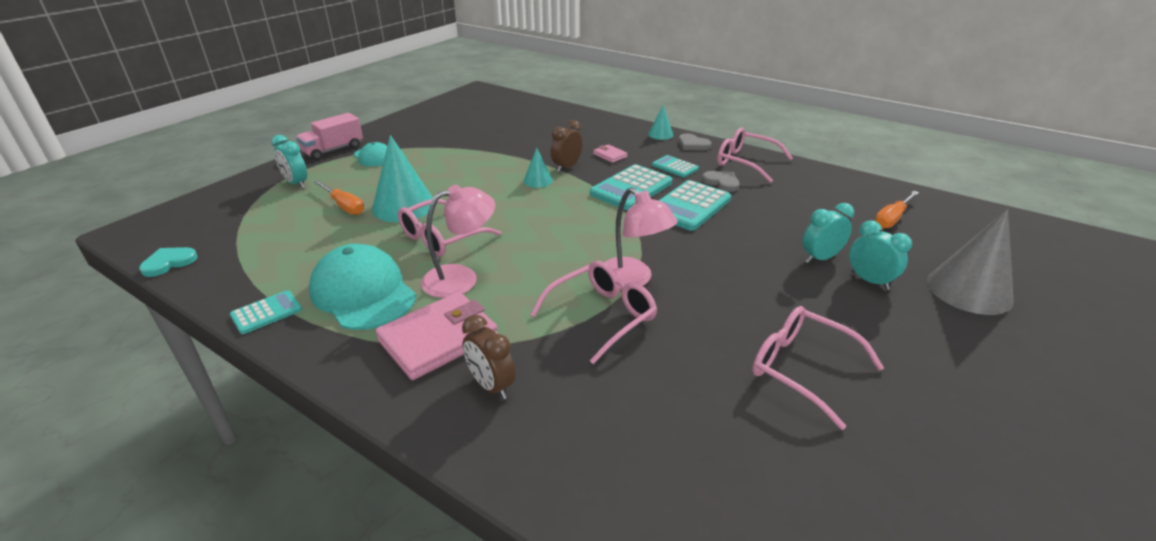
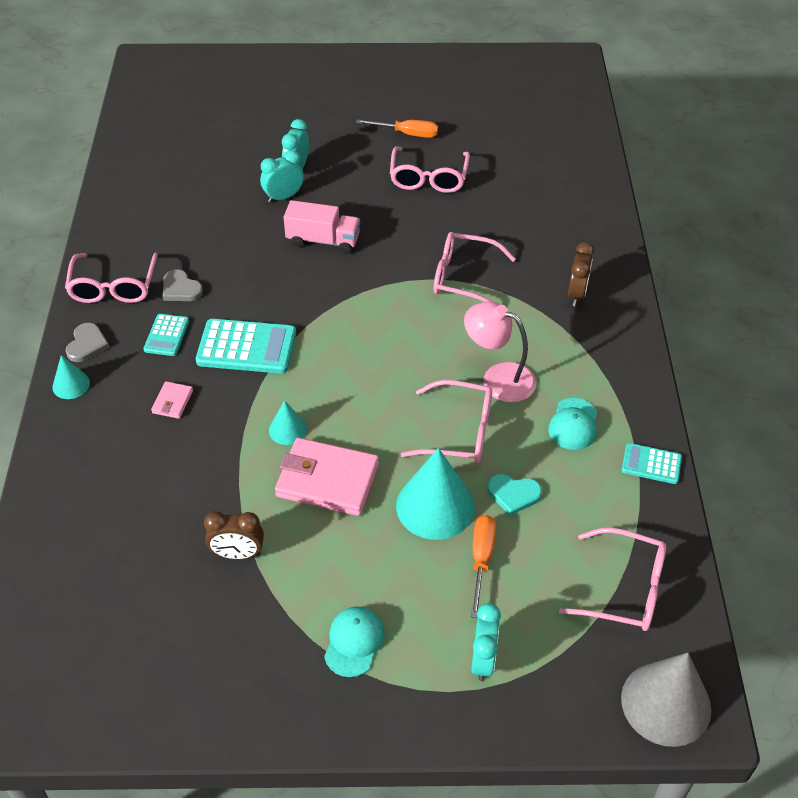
camera: 125 degrees left, 15 degrees up
turquoise heart [139,247,198,277] -> turquoise heart moved to [488,474,542,516]
pink truck [296,113,363,160] -> pink truck moved to [284,200,360,254]
turquoise cap [309,244,416,330] -> turquoise cap [548,398,597,450], size x0.55
pink wallet [375,292,498,380] -> pink wallet moved to [275,438,379,516]
brown clock [551,120,583,172] -> brown clock moved to [204,511,264,560]
pink lamp [604,187,678,290] -> none
turquoise calculator [659,180,731,231] -> none
grey heart [702,171,740,192] -> grey heart turned 60 degrees counterclockwise [163,269,203,301]
turquoise clock [802,203,854,263] -> turquoise clock turned 120 degrees clockwise [260,150,304,203]
orange screwdriver [875,191,919,229] -> orange screwdriver moved to [356,120,438,138]
grey cone [927,209,1014,315] -> grey cone moved to [621,653,711,747]
none -> pink glasses [559,528,666,631]

